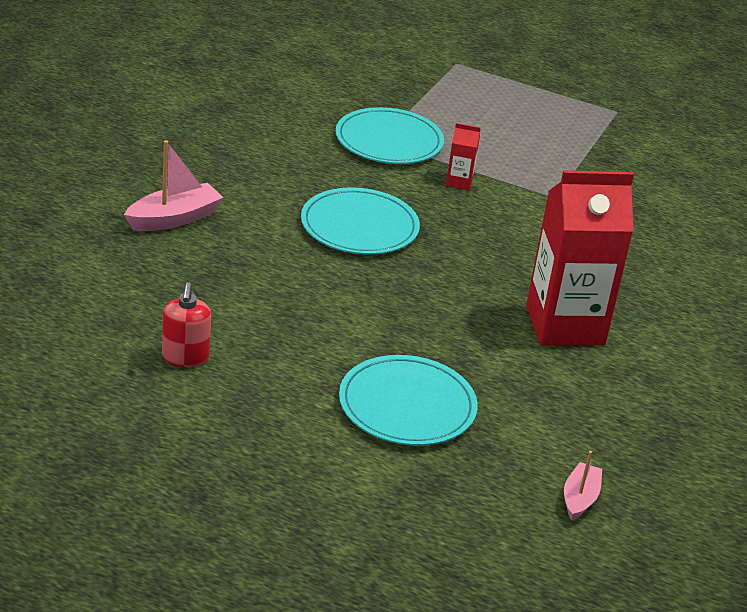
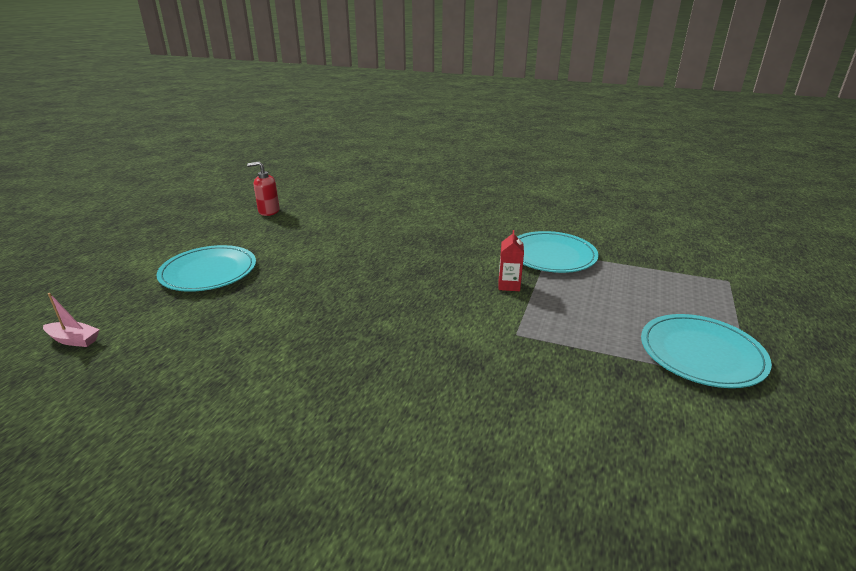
camera: 90 degrees right, 5 degrees down
pink boat [124,140,224,231] -> none
turquoise plate [301,187,420,255] -> turquoise plate moved to [641,314,772,388]
red carton [526,171,634,346] -> none

